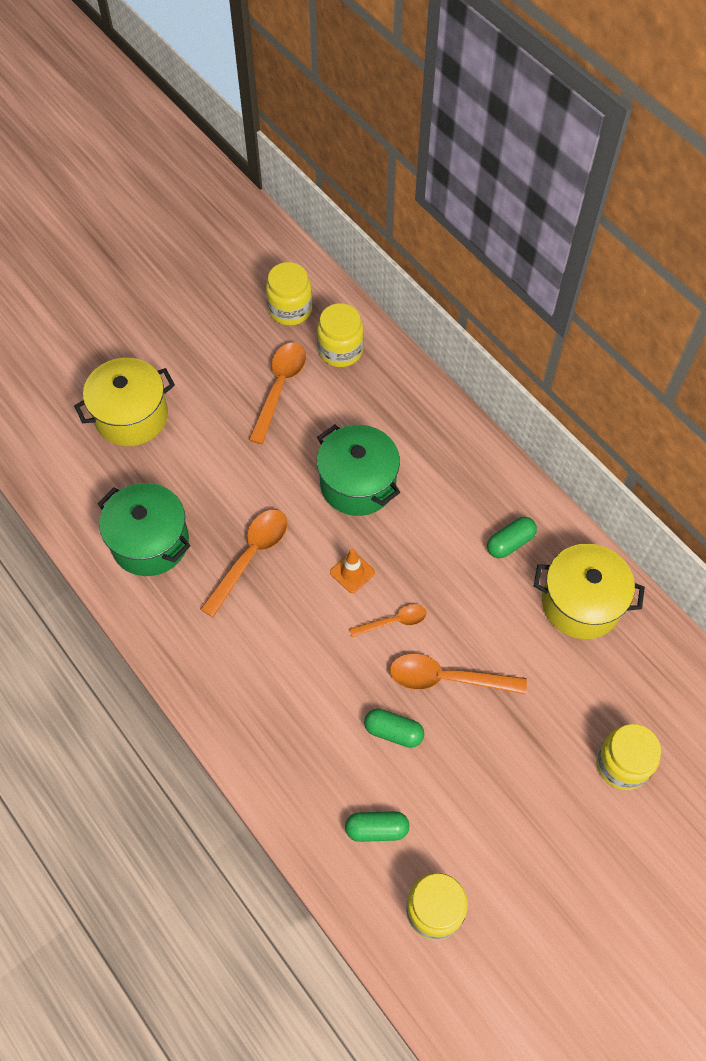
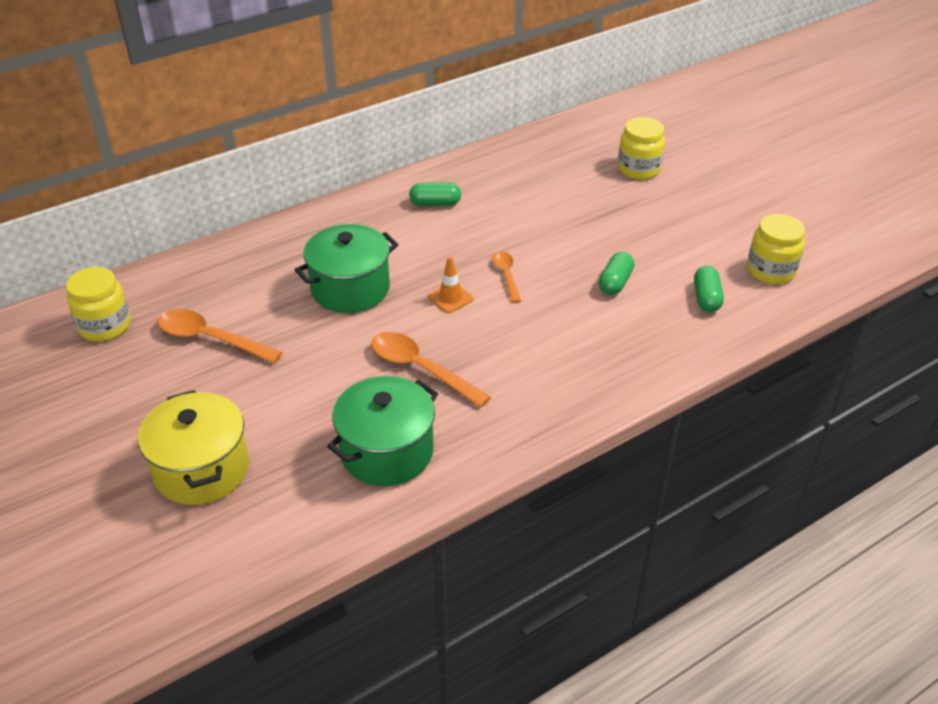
camera: 85 degrees left, 20 degrees down
yellow jar [317,303,364,367] -> none
orange spoon [390,654,527,695] -> none
green capsule [487,517,537,558] -> green capsule turned 60 degrees counterclockwise [409,183,461,206]
yellow pot [534,543,645,639] -> none

